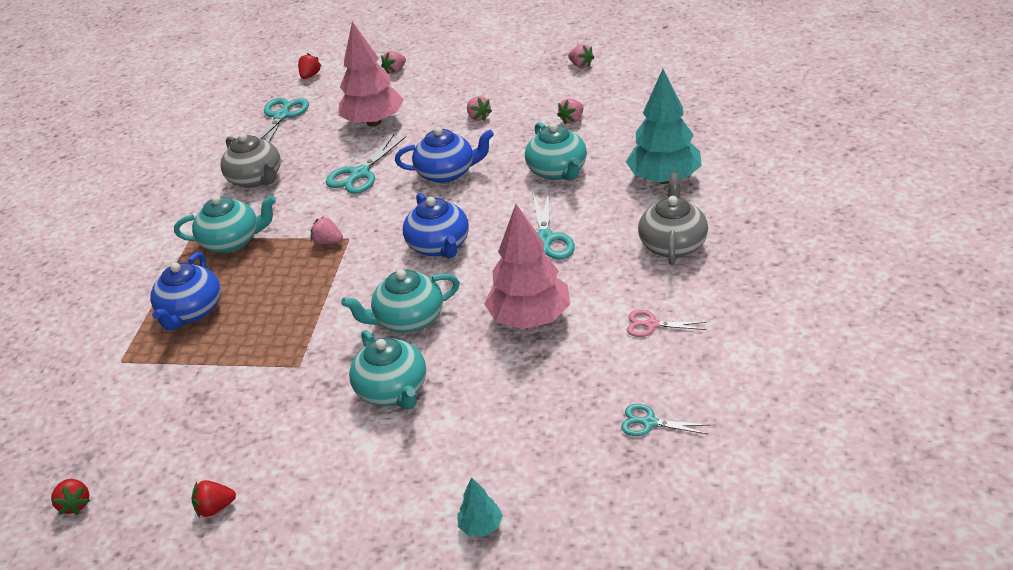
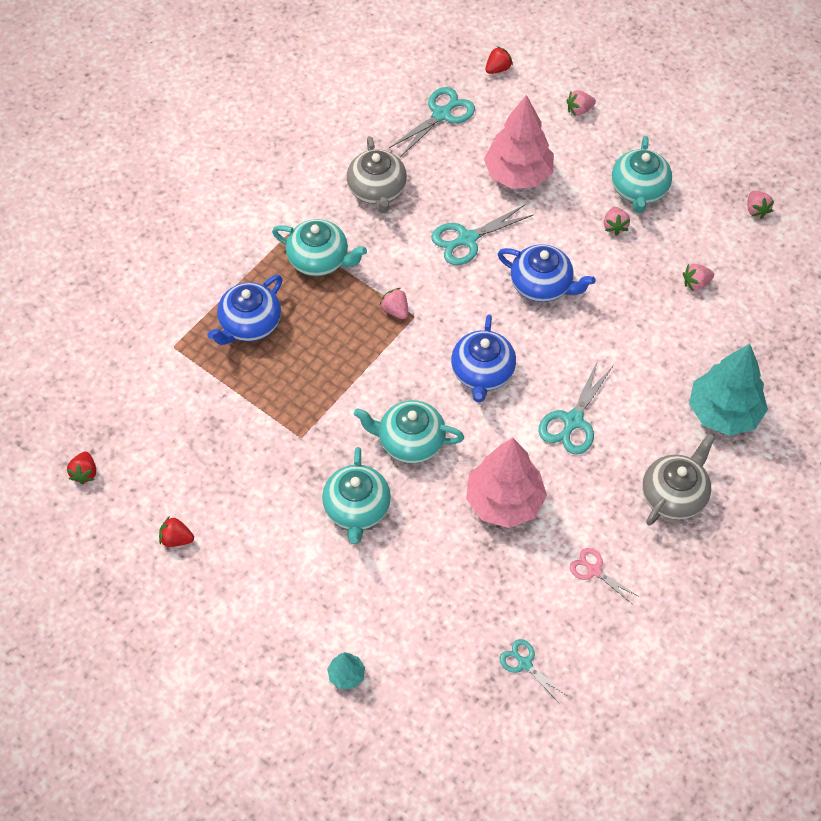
camera: 25 degrees right, 20 degrees up
turquoise teapot [525,122,587,180] -> turquoise teapot moved to [612,136,672,213]

